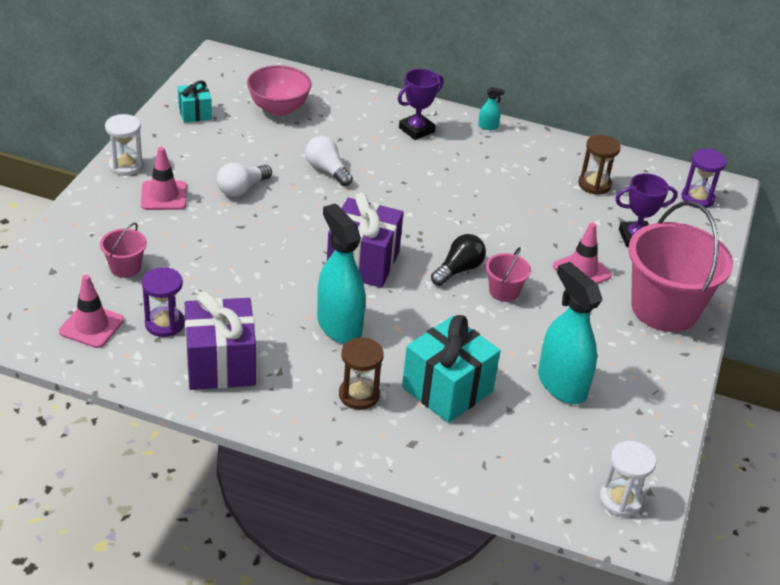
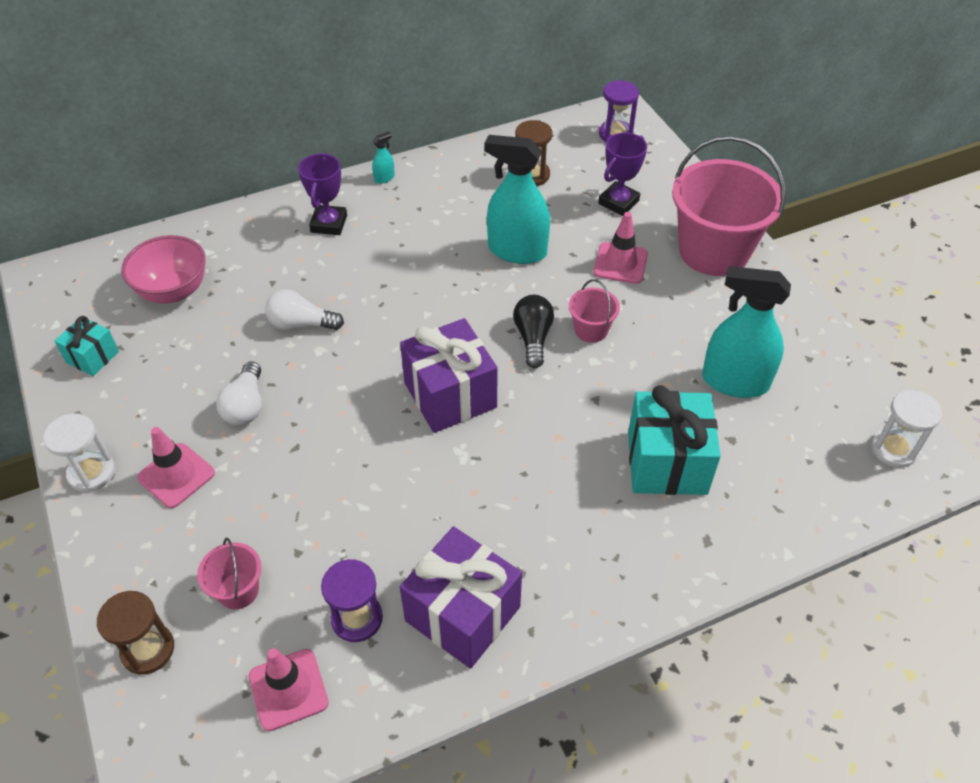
camera: 40 degrees left, 10 degrees up
turquoise spray bottle [317,203,365,344] -> turquoise spray bottle moved to [484,135,550,264]
brown hourglass [339,337,384,410] -> brown hourglass moved to [97,591,174,675]

